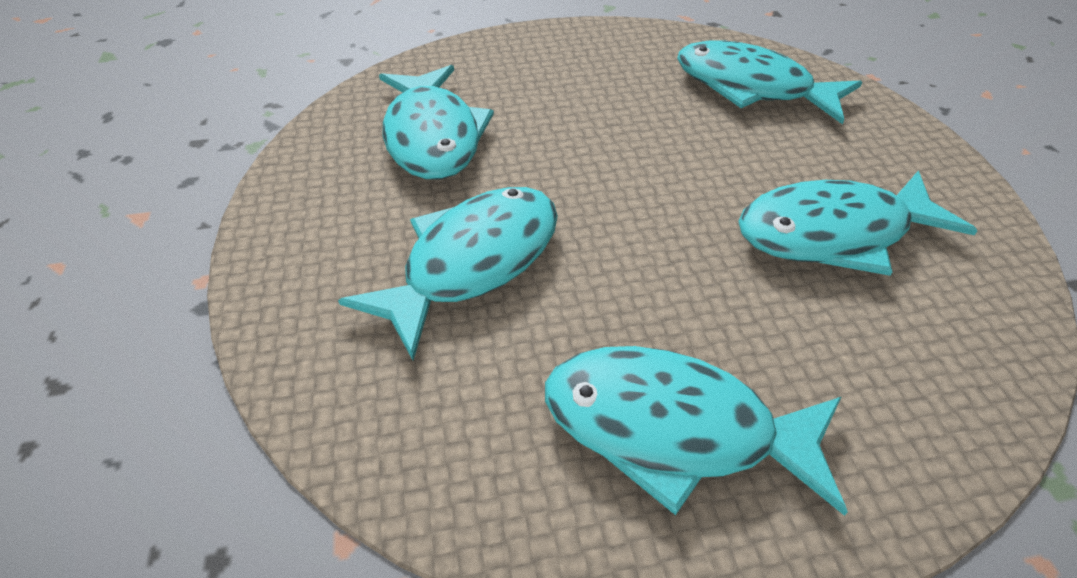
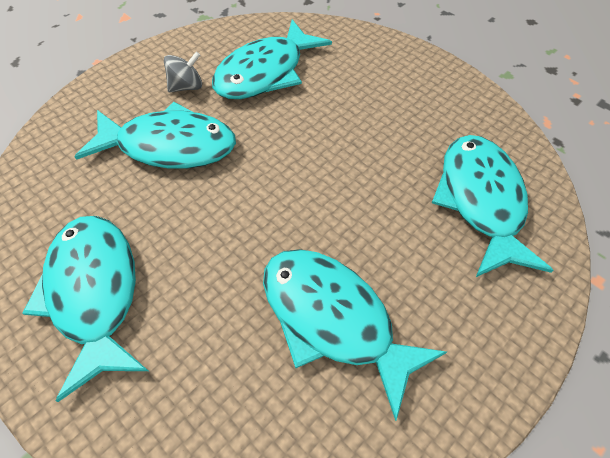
camera: 55 degrees right, 10 degrees up
none -> grey spinning top [164,52,202,92]

